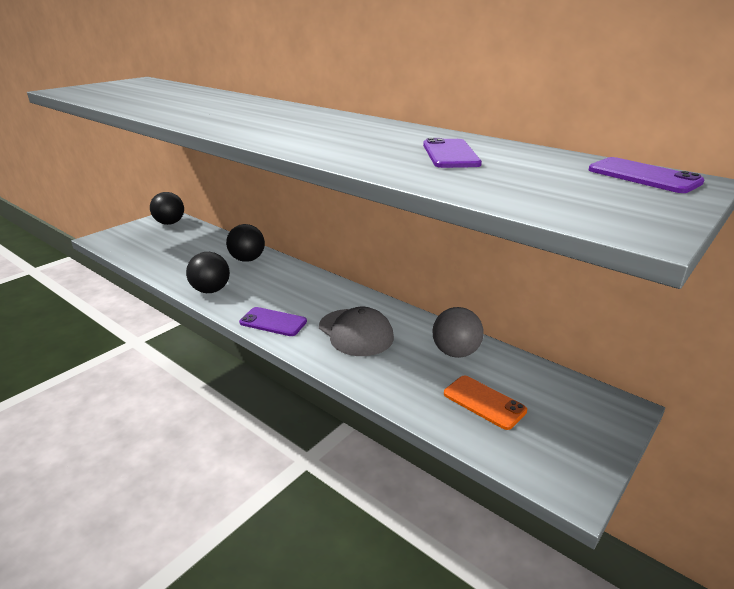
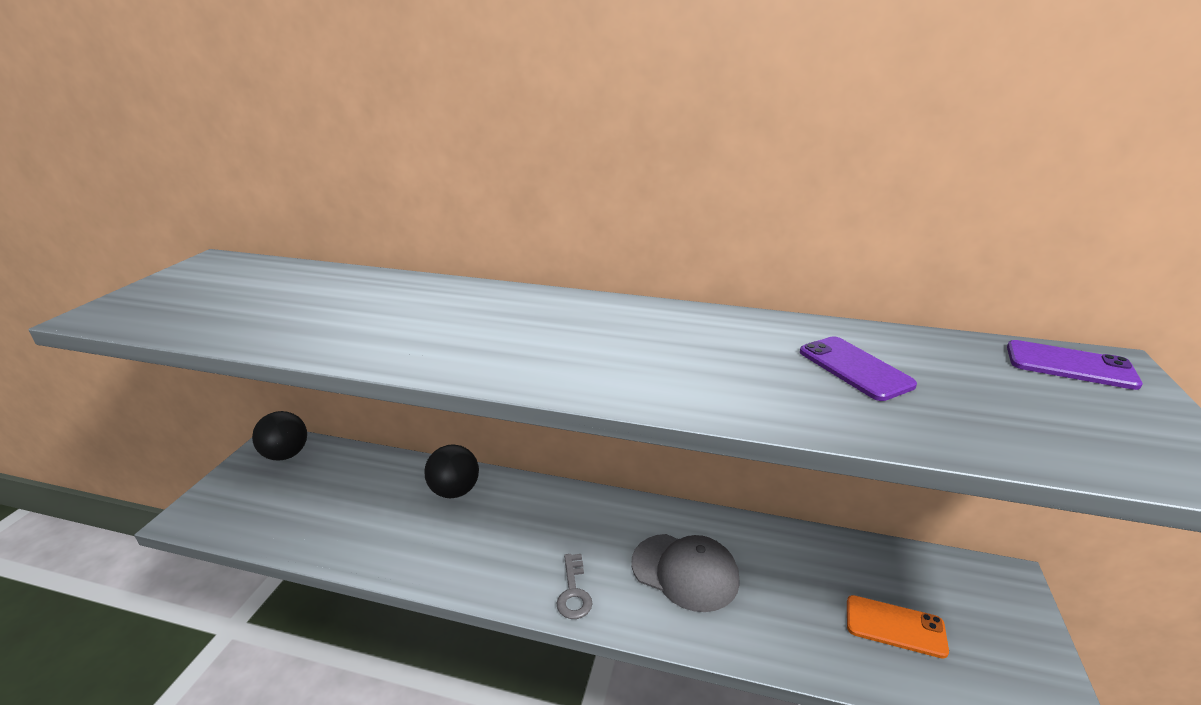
camera: 25 degrees left, 0 degrees up
black ball [186,252,230,293] -> none
purple phone [239,307,307,336] -> grey key [556,554,593,619]
grey ball [433,307,484,358] -> none

